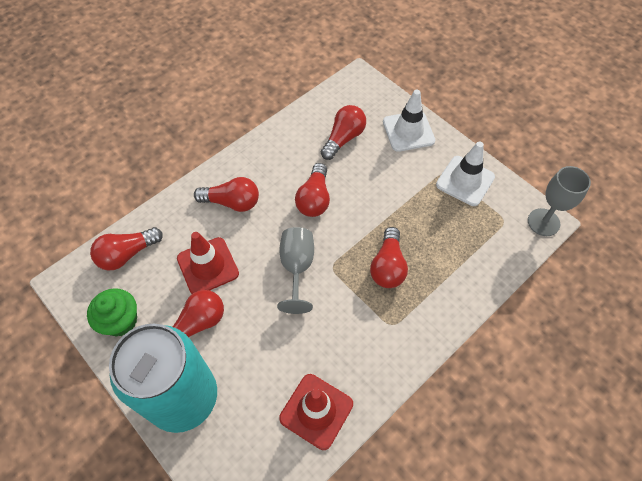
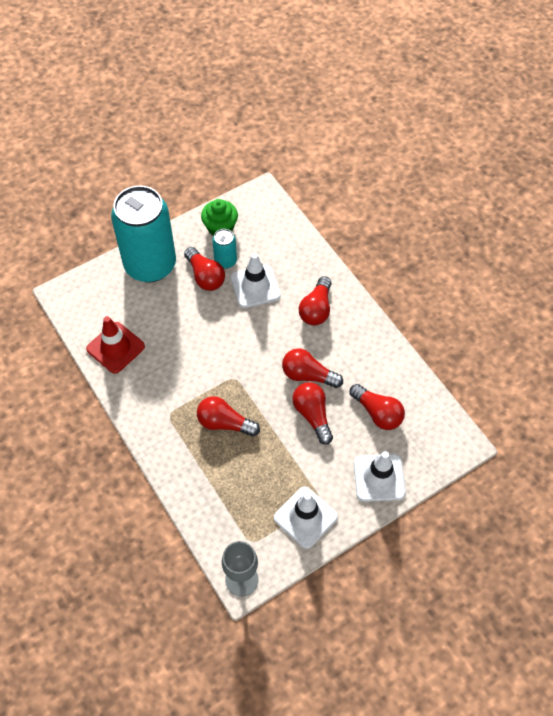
camera: 100 degrees right, 0 degrees up
red light bulb [90,227,163,271] -> red light bulb moved to [292,382,333,444]
red traffic cone [177,232,239,294] -> white traffic cone [231,253,281,308]
grey goblet [277,227,314,314] -> none
none -> turquoise can [212,229,237,269]

